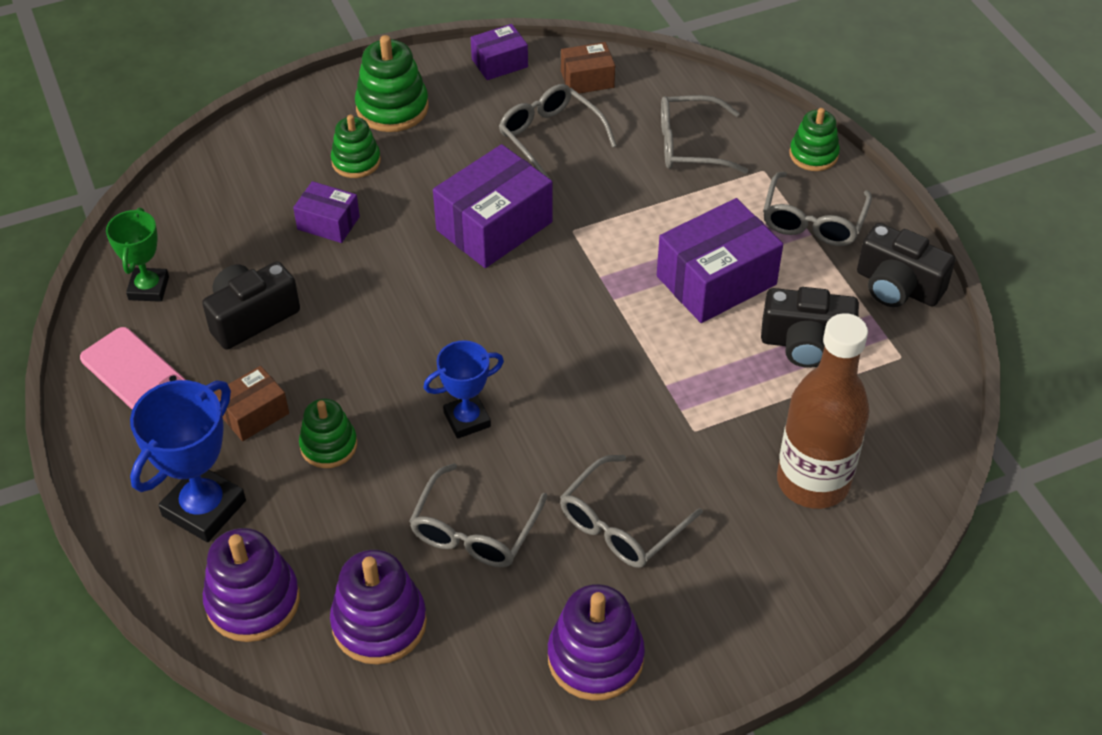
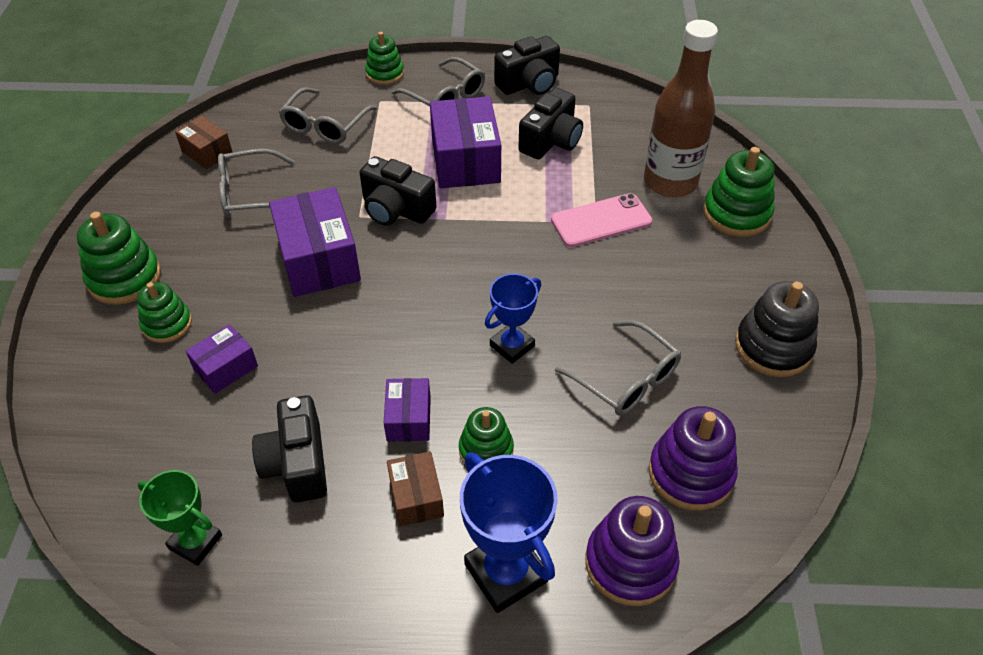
camera: 65 degrees left, 0 degrees up
pink phone [80,327,186,410] -> pink phone moved to [551,193,652,247]
blue trophy [423,340,504,439] -> blue trophy turned 45 degrees clockwise [485,274,541,364]
purple box [471,24,528,80] -> purple box moved to [384,378,431,442]
purple stacking toy [548,584,645,701] -> black stacking toy [735,281,819,377]
grey glasses [560,455,703,568] -> none
brown box [561,42,615,95] -> brown box turned 60 degrees counterclockwise [175,116,233,169]
none -> black camera [360,156,436,226]
none -> green stacking toy [703,147,775,237]

